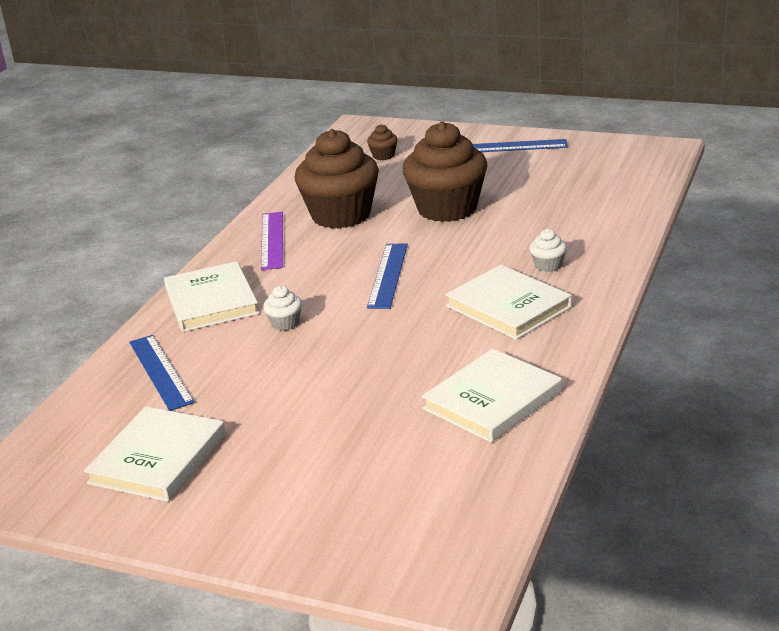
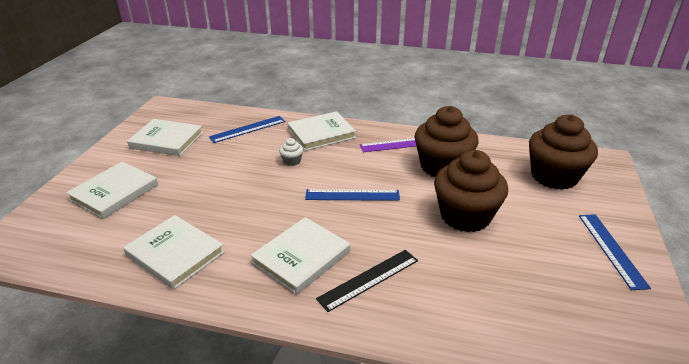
camera: 80 degrees right, 5 degrees up
brown cupcake [367,124,398,160] -> brown cupcake [529,115,598,190], size x2.49
white cupcake [529,229,567,272] -> black ruler [316,250,418,312]
none -> white book [66,162,158,219]

